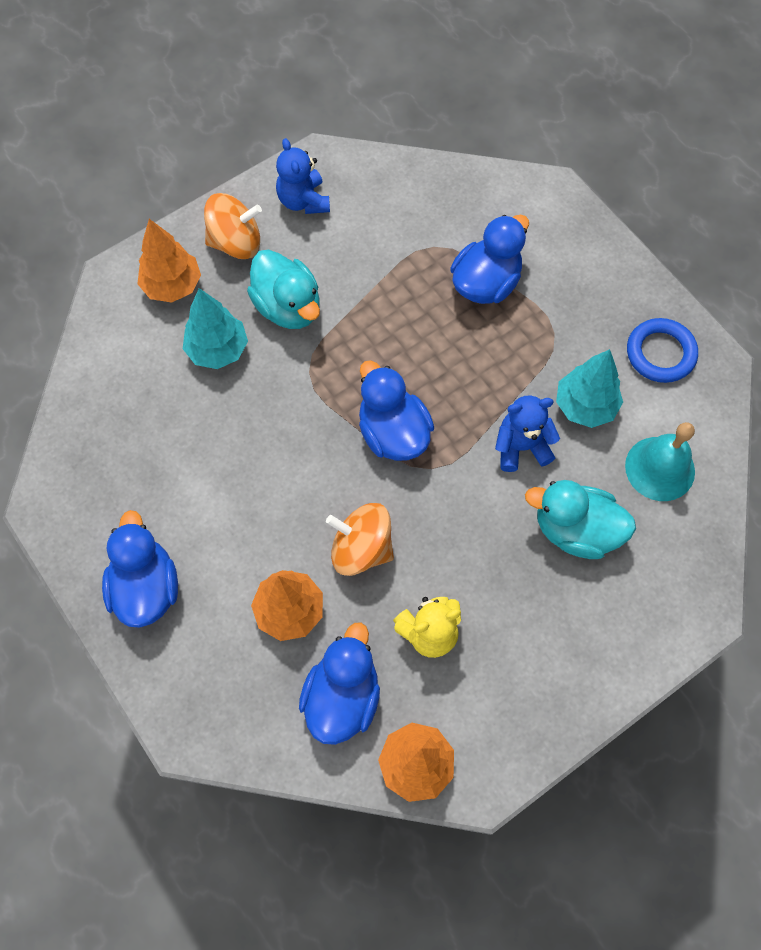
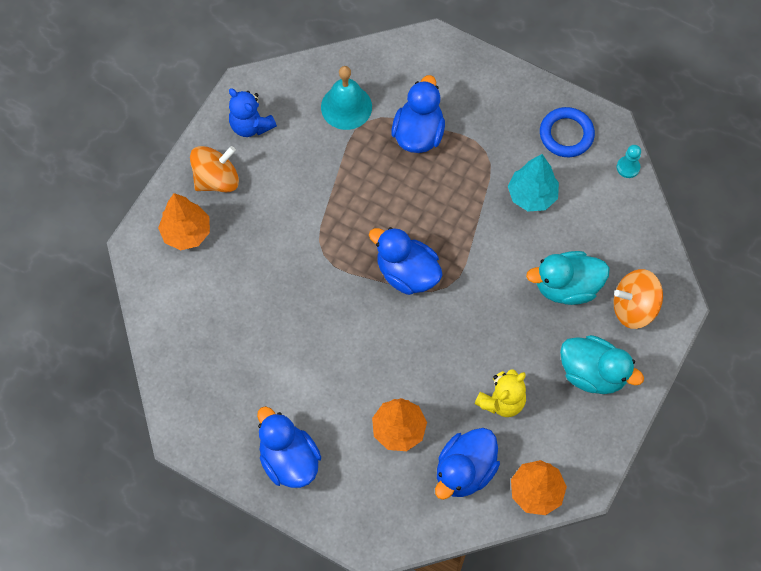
camera: 25 degrees left, 0 degrees up
turquoise tree [183,288,248,369] -> none
turquoise duck [247,249,320,329] -> turquoise duck moved to [560,335,644,394]
blue duck [299,623,380,745] -> blue duck turned 135 degrees counterclockwise [435,428,500,500]
orange spinning top [326,503,394,576] -> orange spinning top moved to [613,269,663,329]
blue teddy bear [495,396,560,472] -> none
turquoise bell [625,422,695,501] -> turquoise bell moved to [321,66,372,130]
none -> turquoise pawn [617,145,641,178]

